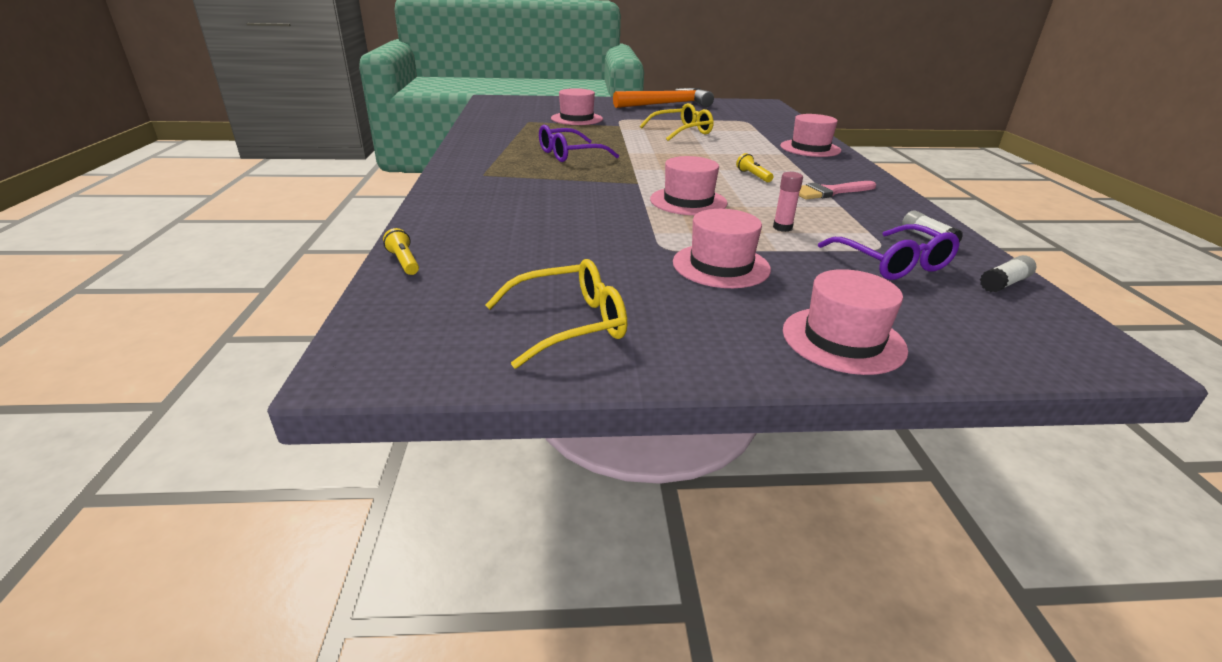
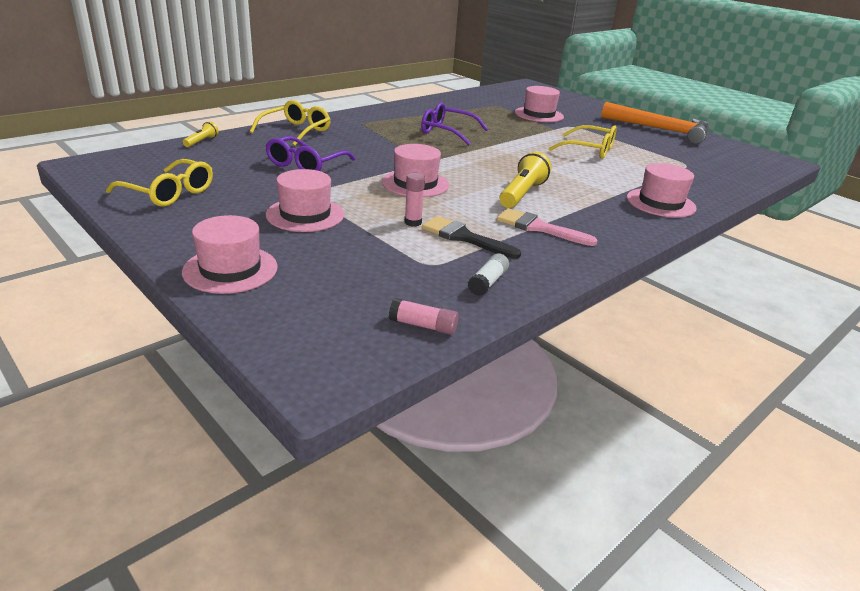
camera: 50 degrees right, 0 degrees up
yellow flashlight [736,153,773,182] -> yellow flashlight [500,152,551,208], size x1.87
purple glasses [818,224,960,280] -> purple glasses moved to [265,136,356,171]
white glue stick [980,255,1036,292] -> pink glue stick [389,298,458,335]
none -> yellow glasses [250,100,330,146]
none -> black brush [422,216,521,259]

